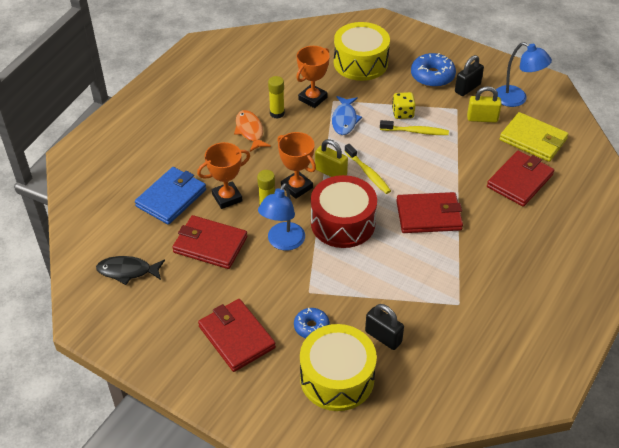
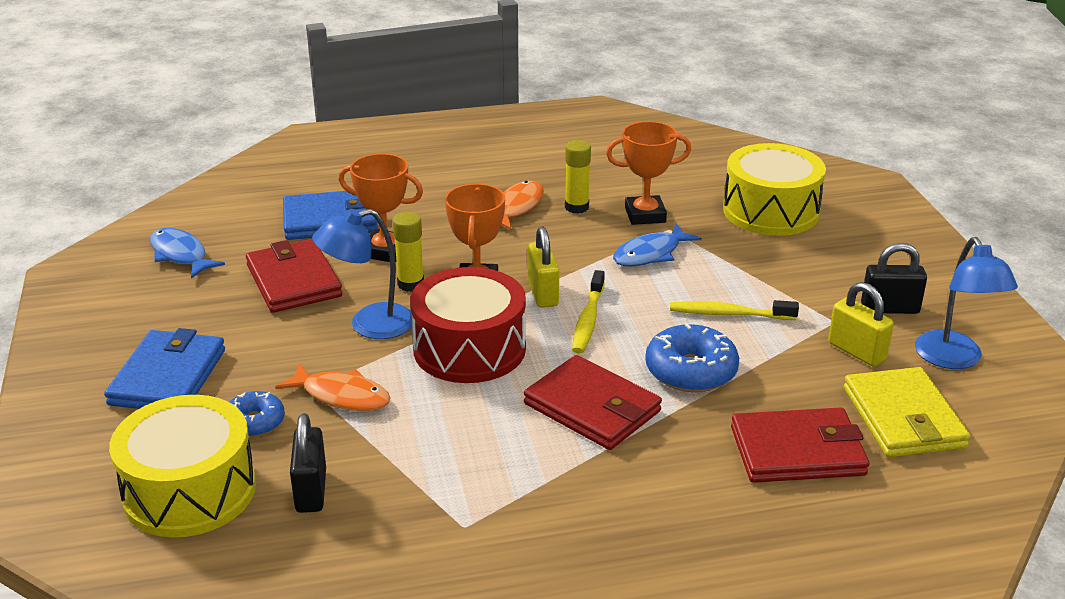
camera: 45 degrees right, 15 degrees down
black fish [96,256,165,285] -> blue fish [150,228,225,279]
red wallet [198,299,276,372] -> blue wallet [104,328,225,409]
yellow toothbrush [380,120,449,135] -> yellow toothbrush turned 135 degrees clockwise [670,300,799,320]
yellow dice [392,92,416,119] -> none
blue donut [411,53,456,87] -> blue donut moved to [645,323,739,393]
none -> orange fish [275,363,390,411]

